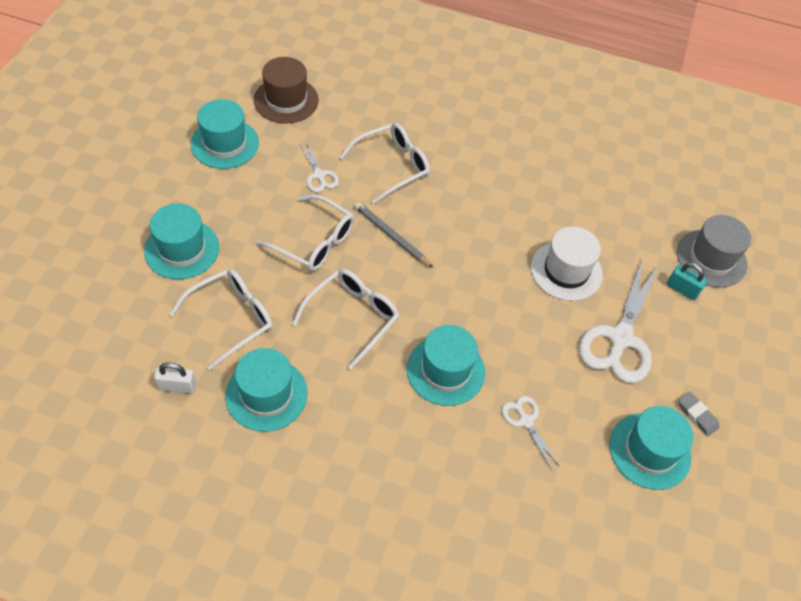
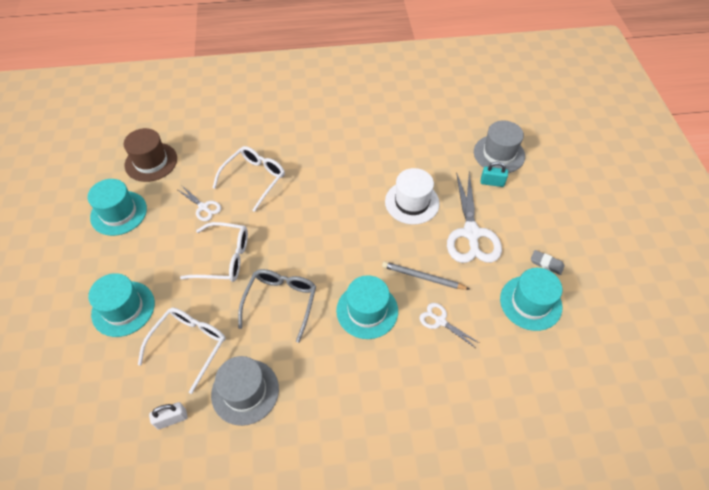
camera: 20 degrees left, 0 degrees up
turquoise hat [225,348,307,432] -> grey hat [211,356,279,426]
white glasses [292,269,399,370] -> grey glasses [238,269,316,343]
grey pencil [354,202,433,268] -> grey pencil moved to [382,261,470,290]

